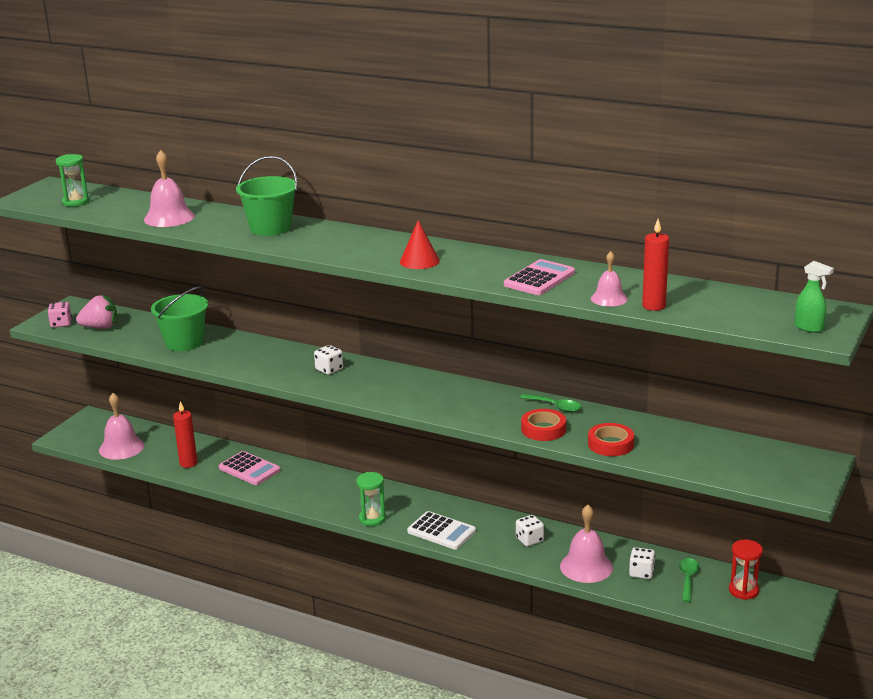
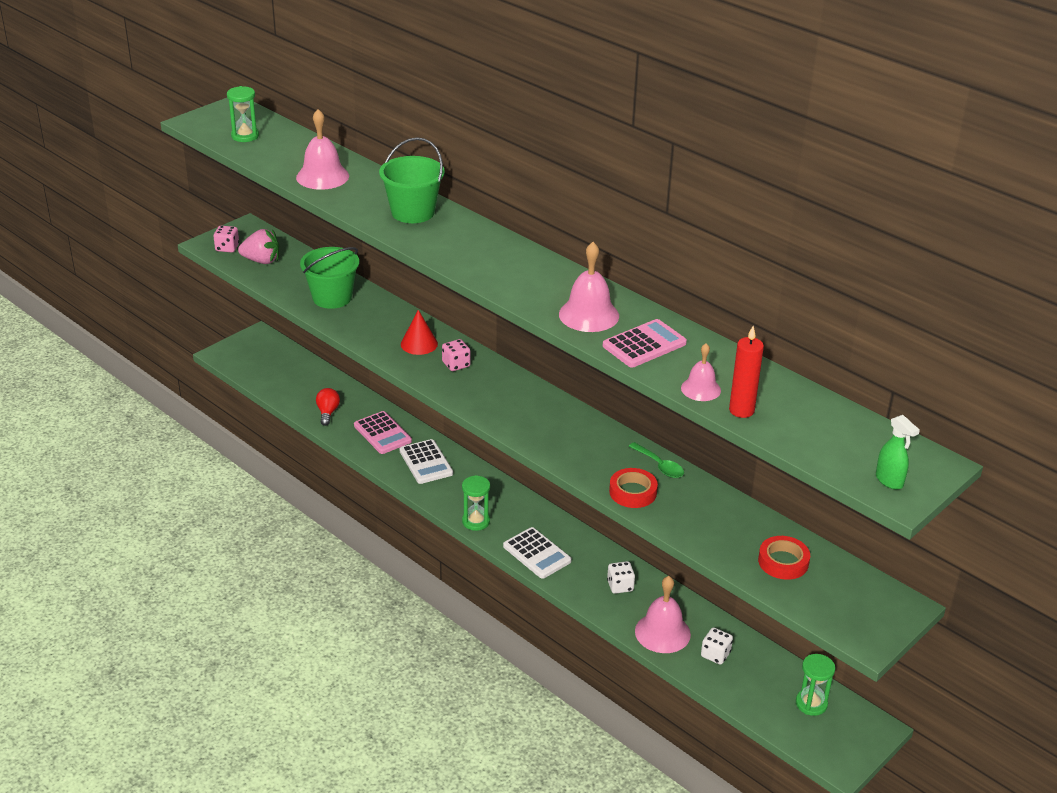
camera: 15 degrees right, 10 degrees up
pink bell [99,393,144,460] -> pink bell moved to [559,242,619,332]
red candle [173,401,197,468] -> red light bulb [316,388,340,426]
white dice [314,345,343,375] -> pink dice [442,339,470,371]
red cone [400,220,440,269] -> red cone moved to [401,310,438,355]
red tape [588,423,634,456] -> red tape moved to [758,536,810,580]
green spoon [679,558,699,602] -> none
red hourglass [729,540,763,600] -> green hourglass [796,654,835,716]
none -> white calculator [400,439,453,484]

